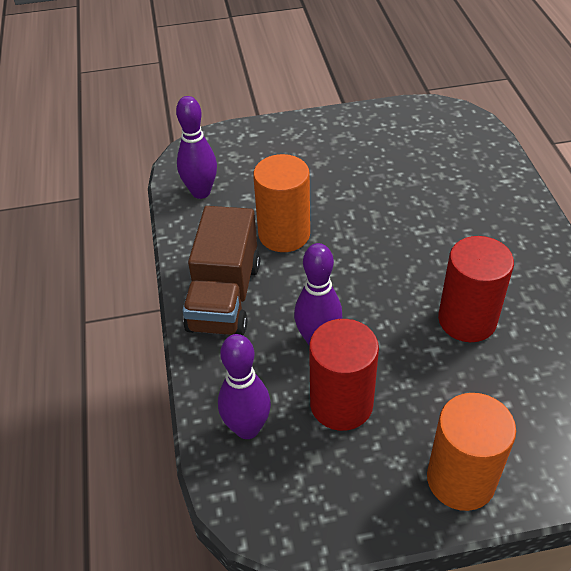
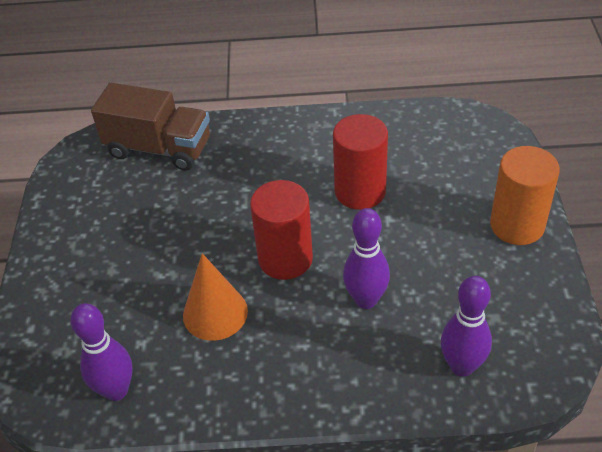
camera: 80 degrees left, 0 degrees up
brown truck [182,206,260,335] -> brown truck moved to [91,83,210,170]
orange cylinder [253,154,310,252] -> orange cone [183,253,248,341]
red cylinder [309,319,379,431] -> red cylinder moved to [250,180,313,280]

